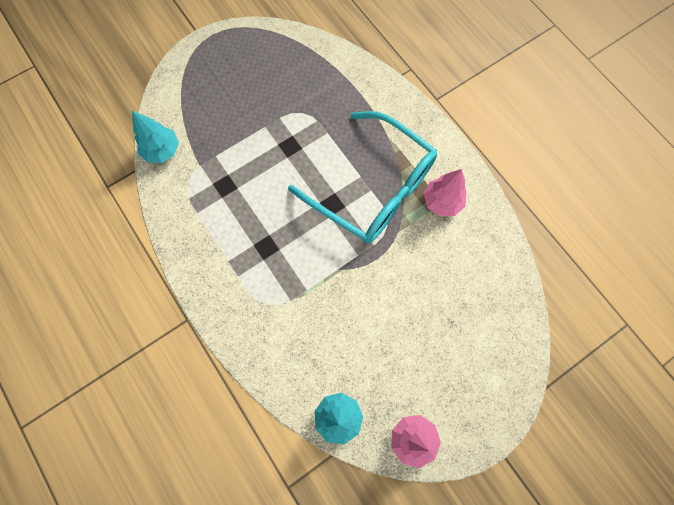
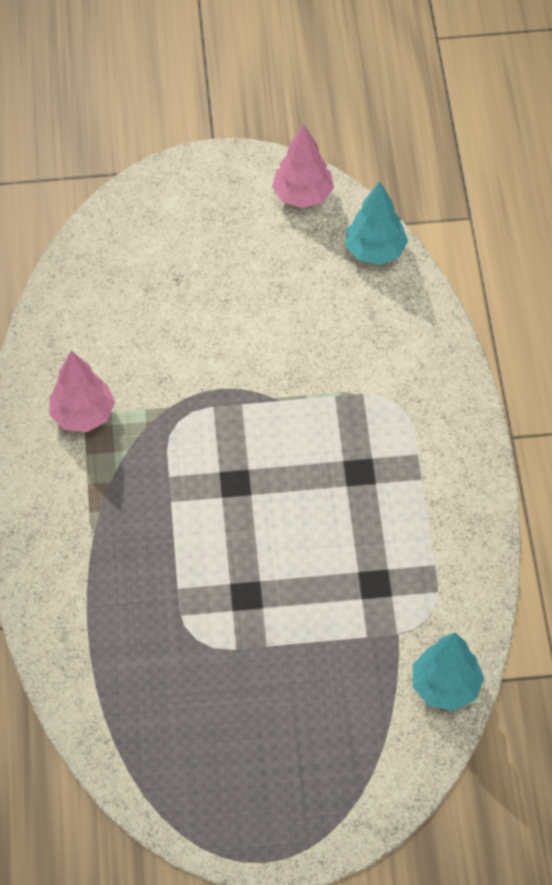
camera: 150 degrees left, 15 degrees down
turquoise glasses [288,111,437,244] -> none

